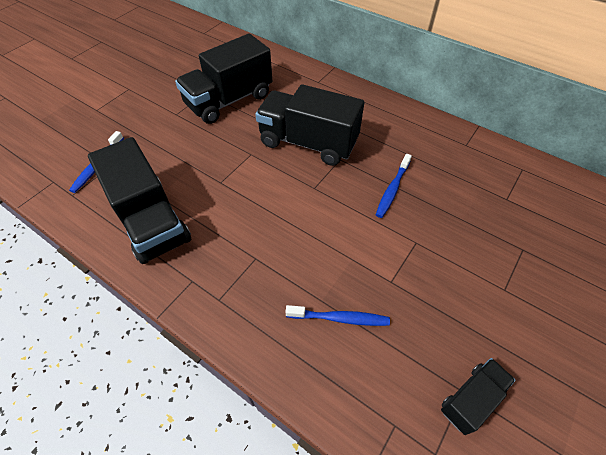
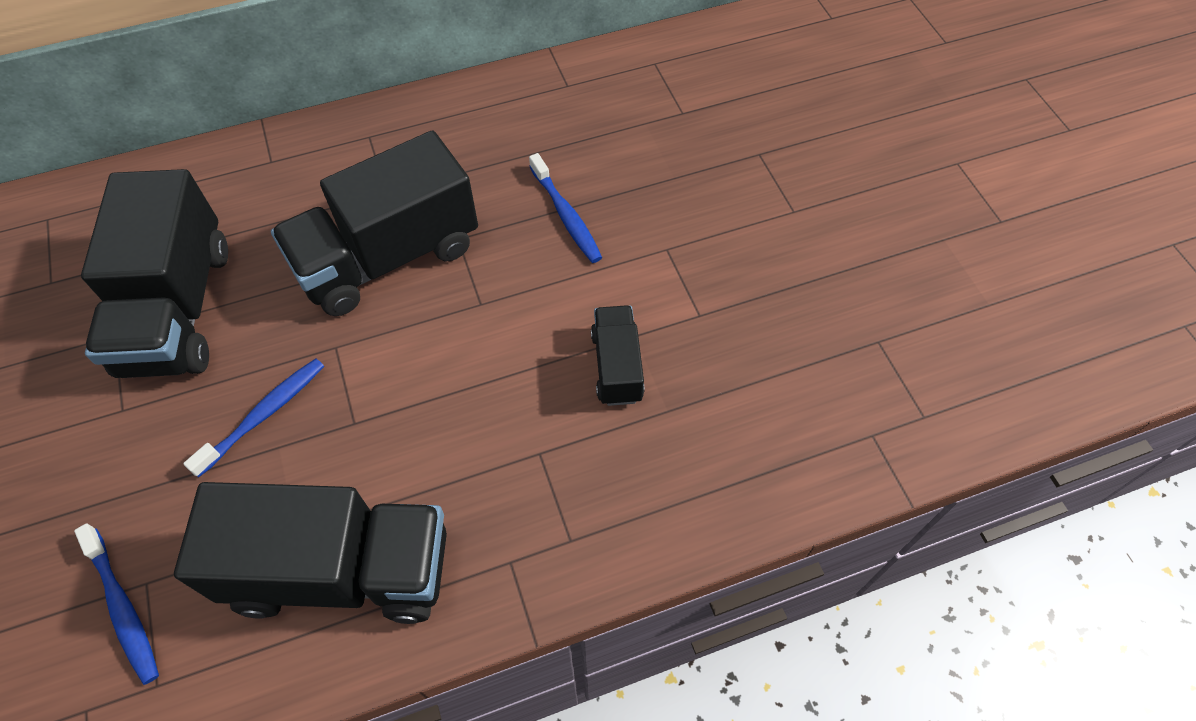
camera: 55 degrees left, 5 degrees up
blue toothbrush [286,305,390,326] -> blue toothbrush moved to [183,358,324,478]
black truck [441,358,515,435] -> black truck moved to [591,305,645,406]

